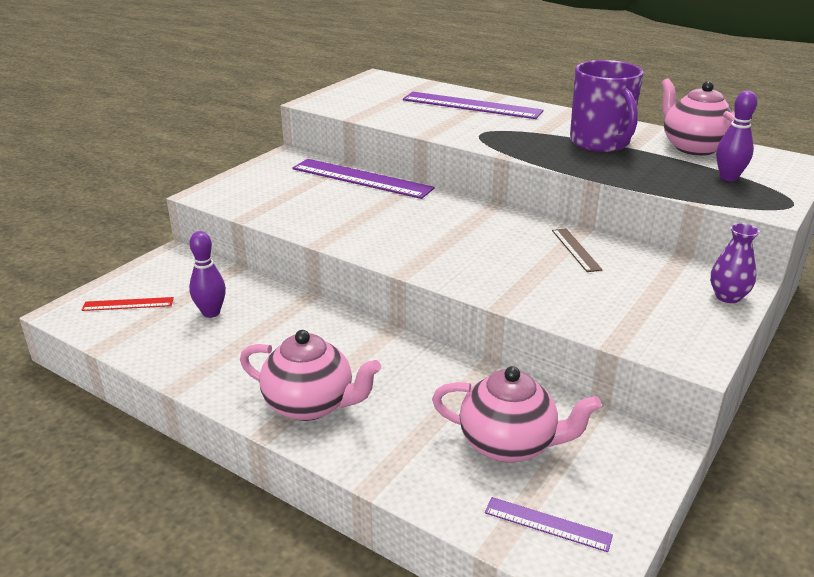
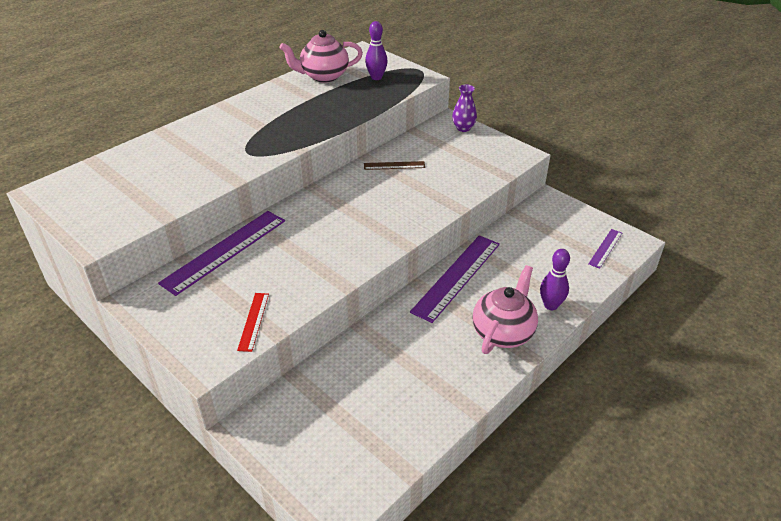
camera: 80 degrees left, 10 degrees up
red ruler [82,297,174,311] -> red ruler moved to [237,293,269,352]
purple bowling pin [189,231,226,318] -> purple bowling pin moved to [540,249,570,310]
purple ruler [403,92,544,119] -> purple ruler moved to [410,235,500,323]
pink teapot [432,366,601,463] -> none
purple mug [570,60,643,152] -> none

